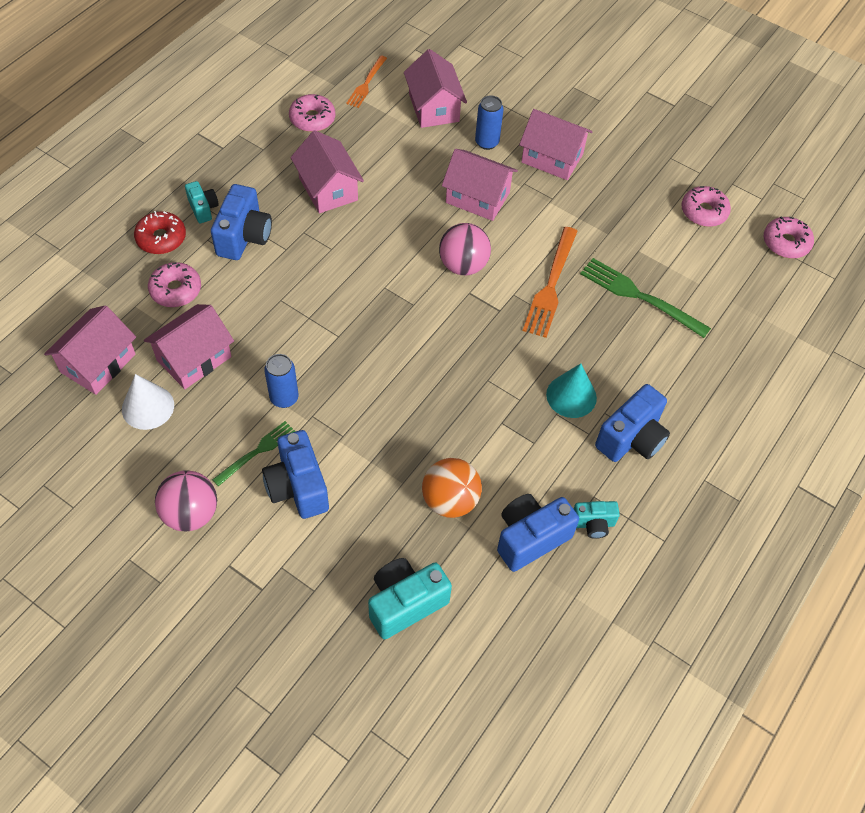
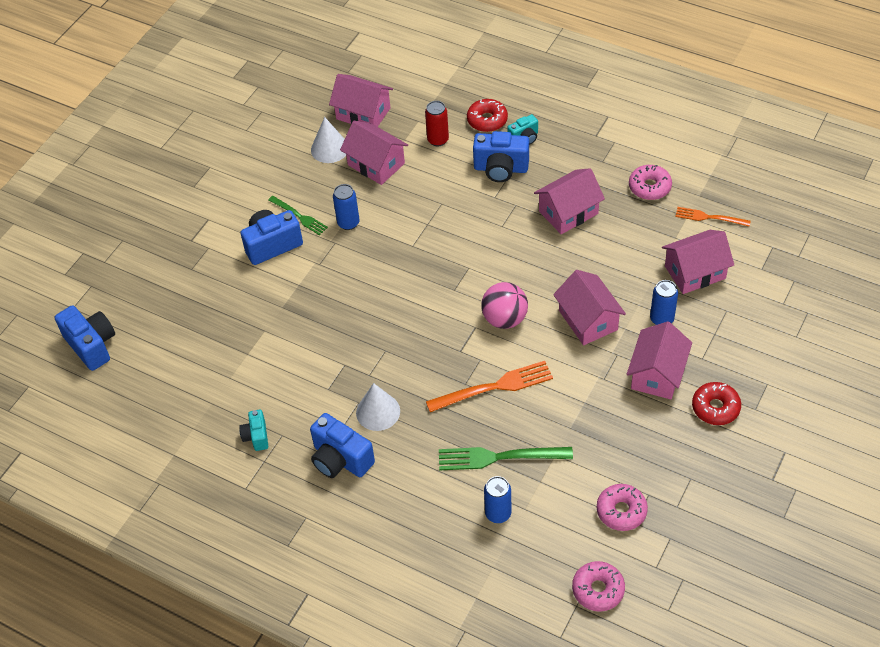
camera: 90 degrees right, 5 degrees down
pink donut [148,262,201,307] -> red can [425,101,449,146]
pink ball [155,470,217,531] -> none
turquoise camera [368,558,452,639] -> none
orange ball [422,458,482,518] -> none
pink house [442,149,518,221] -> pink house turned 45 degrees counterclockwise [553,270,626,345]
blue camera [497,494,579,572] -> blue camera moved to [55,305,115,371]
orange fork [523,227,578,338] -> orange fork turned 150 degrees clockwise [426,361,553,412]
turquoise cone [546,363,597,418] -> white cone [356,383,400,431]
green fork [580,258,711,338] -> green fork turned 120 degrees counterclockwise [439,447,573,470]
none -> blue can [484,476,512,523]
none -> red donut [692,382,741,425]

